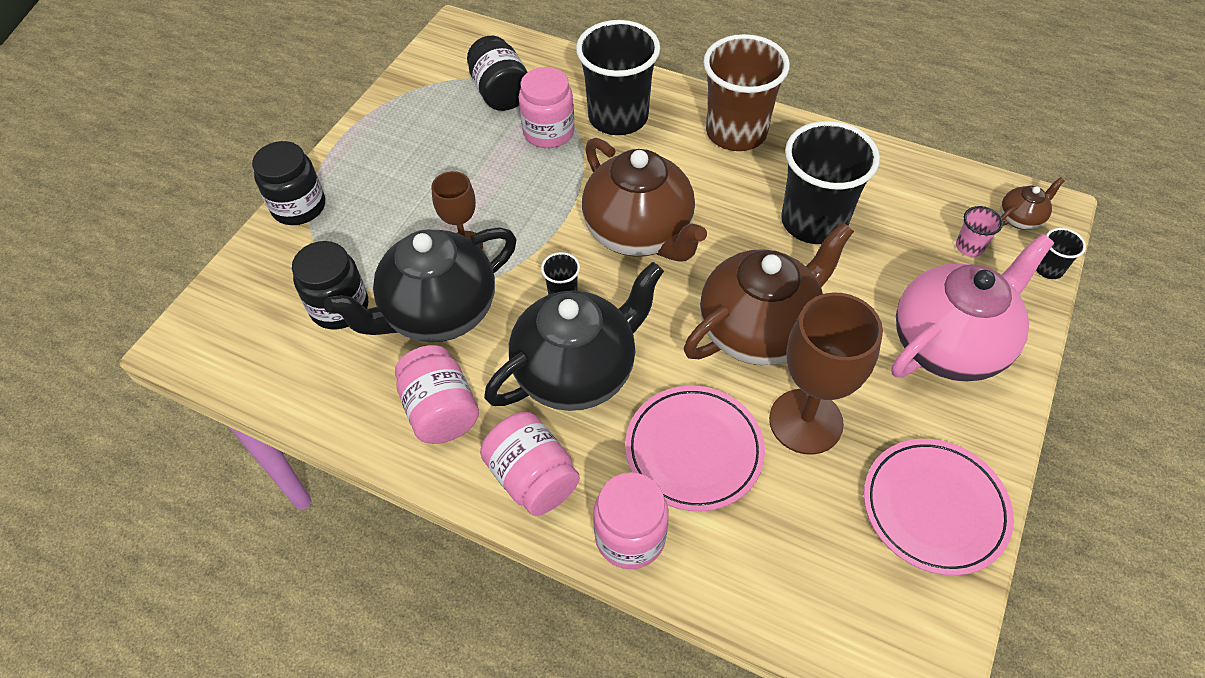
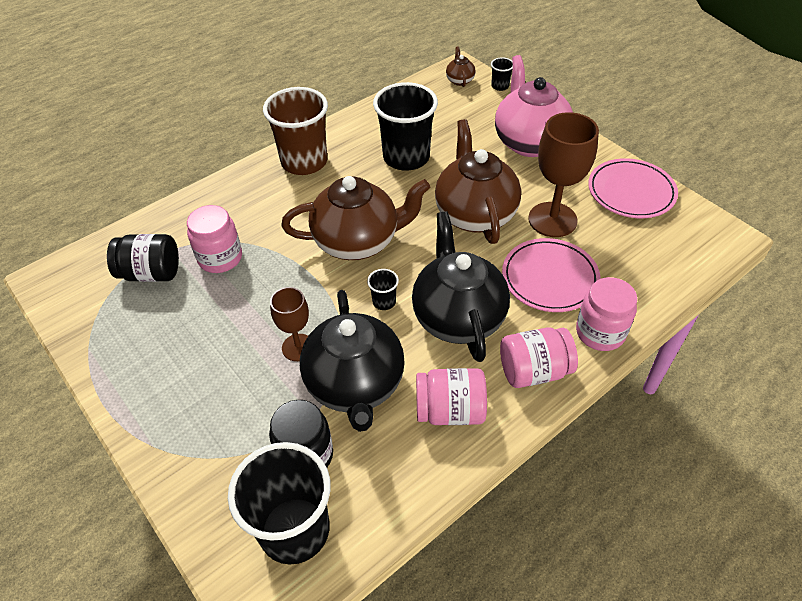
camera: 65 degrees left, 5 degrees down
black jar [252,141,325,225] -> none
black cup [576,20,660,135] -> black cup moved to [228,442,331,565]
pink cup [956,206,1003,257] -> none

